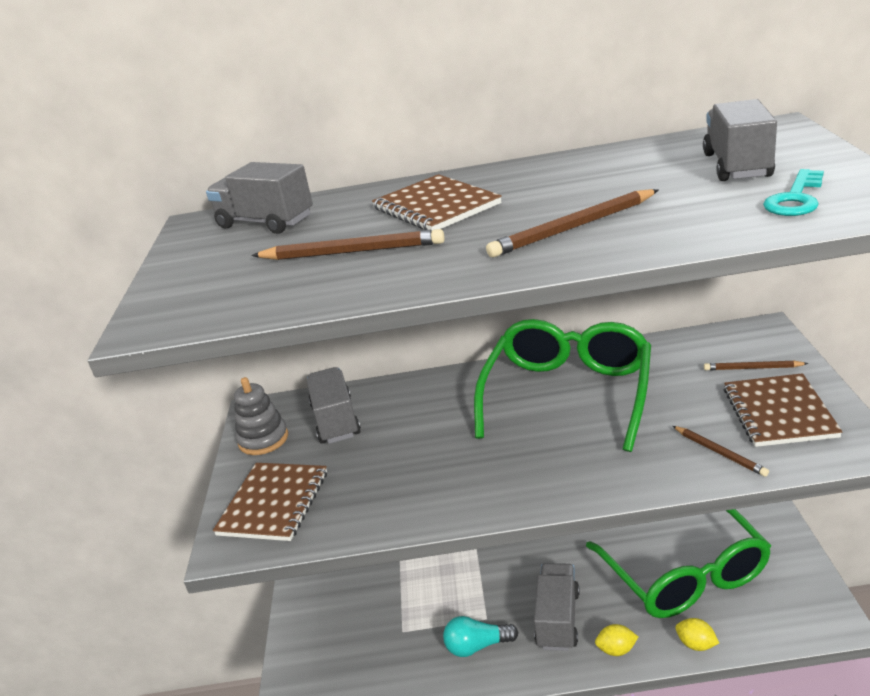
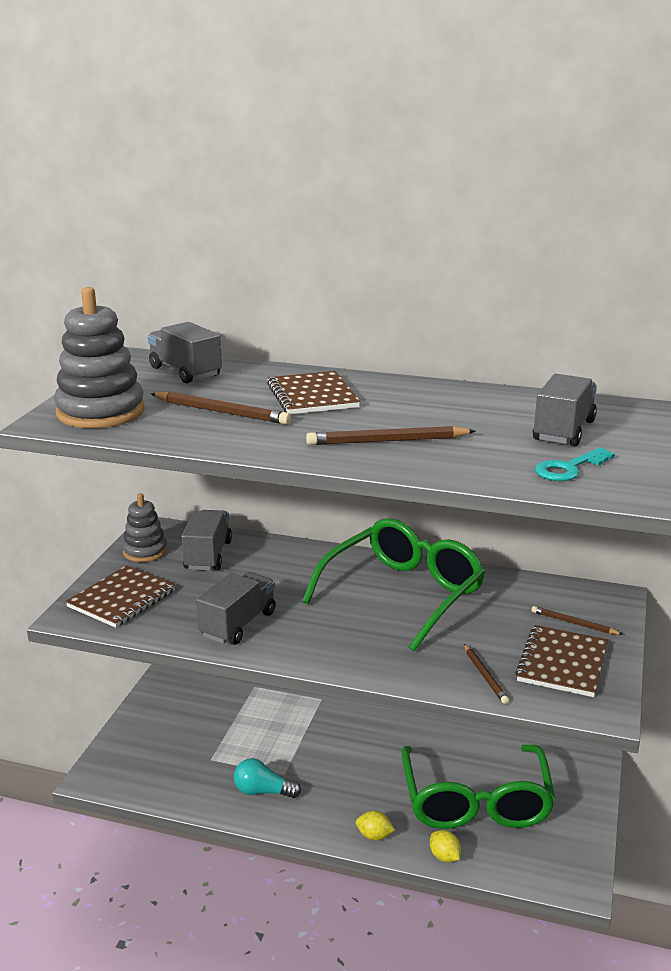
camera: 15 degrees right, 5 degrees down
grey truck [534,563,579,651] -> grey truck moved to [196,572,276,645]
none -> grey stacking toy [54,287,145,428]

